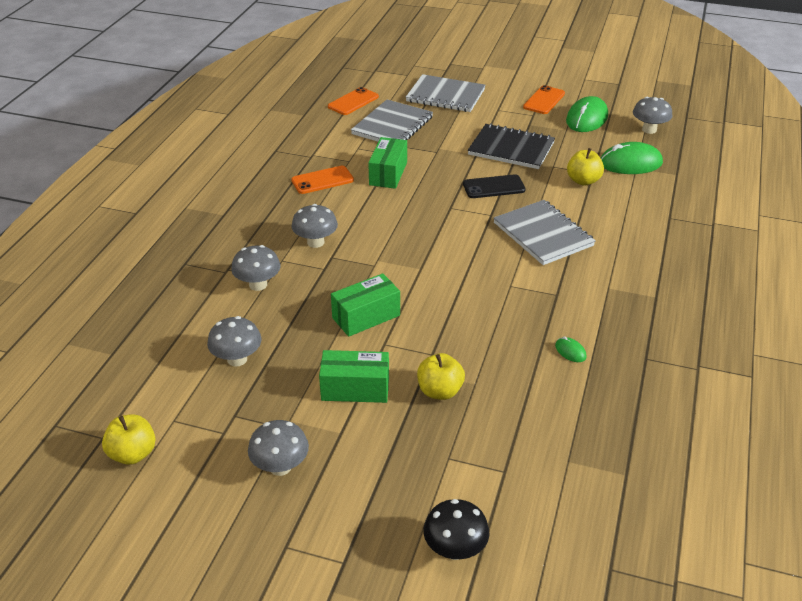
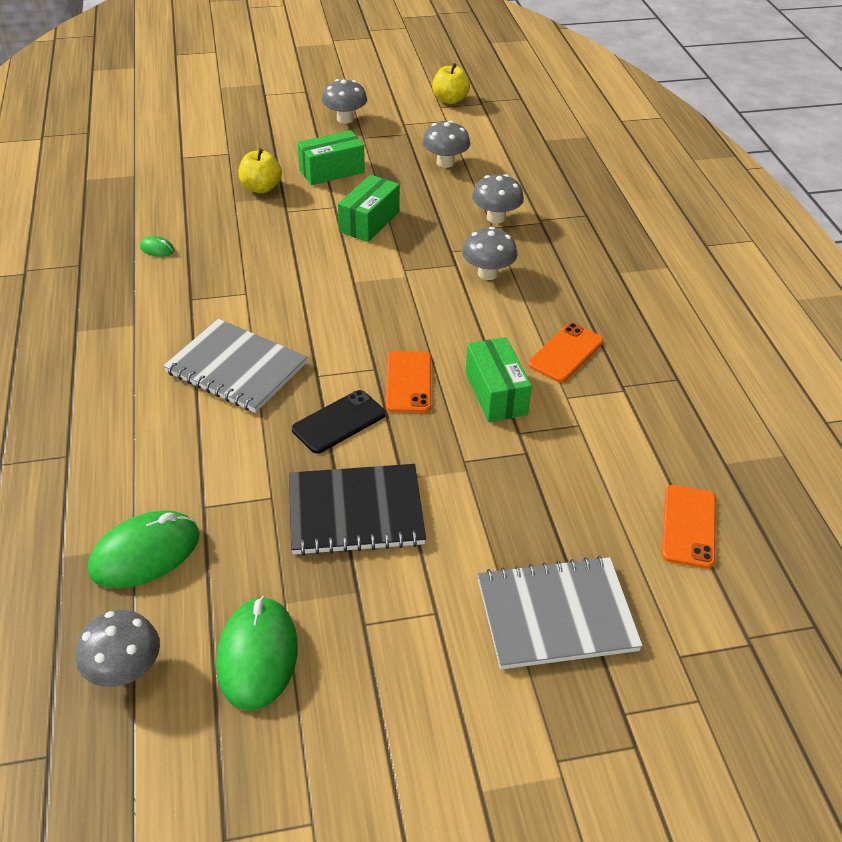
camera: 150 degrees right, 5 degrees up
grey notebook [351,100,433,142] -> none
black mushroom [423,499,489,560] -> none
orange phone [523,85,565,114] -> orange phone moved to [386,351,431,413]
yellow apple [567,148,604,186] -> none

